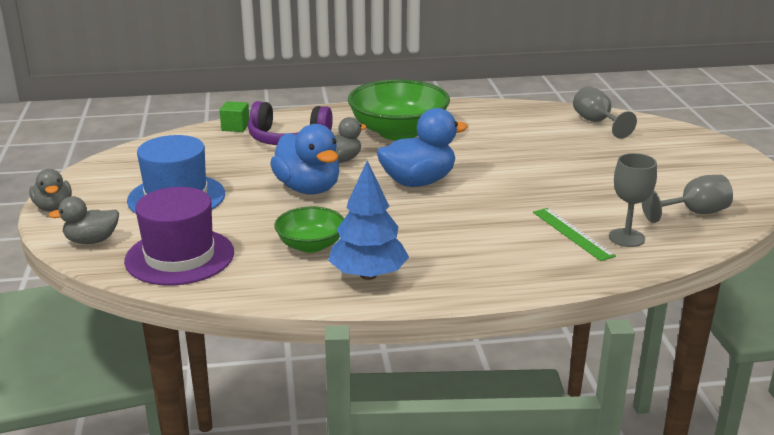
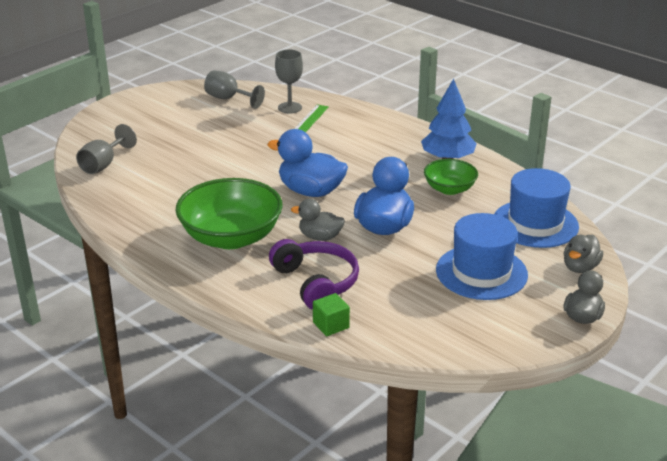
camera: 130 degrees left, 5 degrees up
grey duck [49,196,119,244] -> grey duck turned 90 degrees clockwise [564,235,603,273]
purple hat [124,187,234,286] -> blue hat [494,168,579,248]

